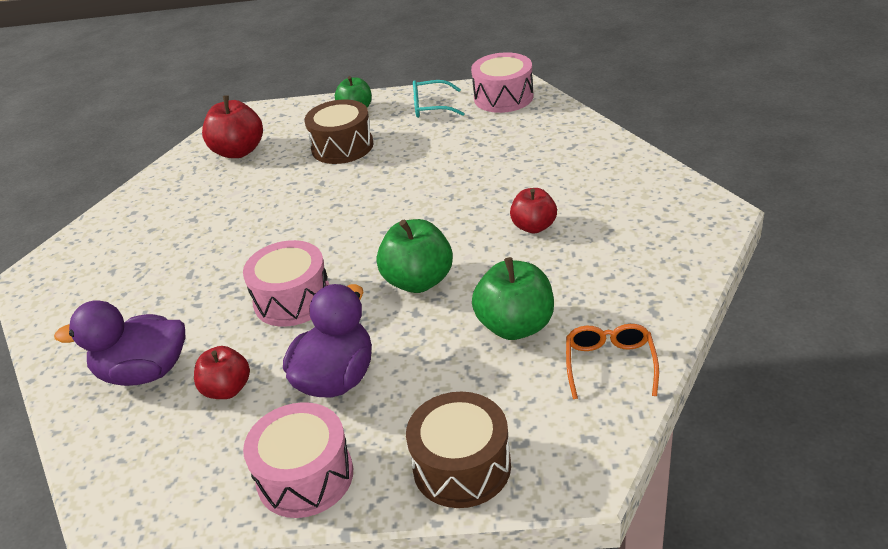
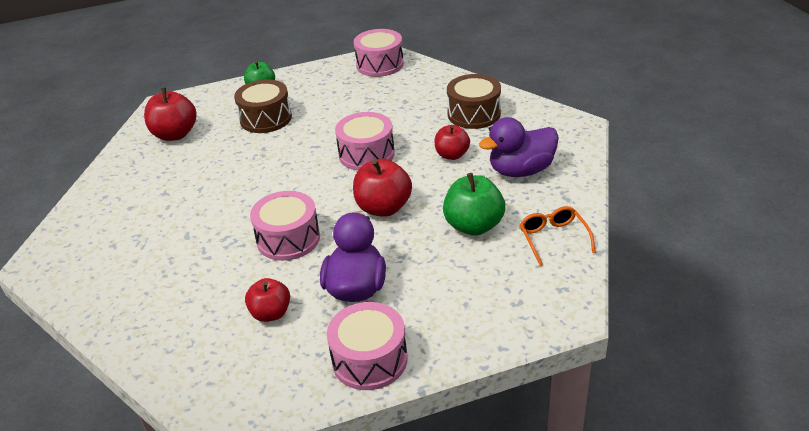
camera: 20 degrees left, 0 degrees up
purple duck [54,300,186,386] -> purple duck moved to [479,117,559,177]
green apple [377,219,453,293] -> red apple [353,159,412,217]
brown drum [406,392,511,508] -> brown drum moved to [447,74,501,129]
turquoise glasses [413,80,465,118] -> none
none -> pink drum [335,112,395,171]

